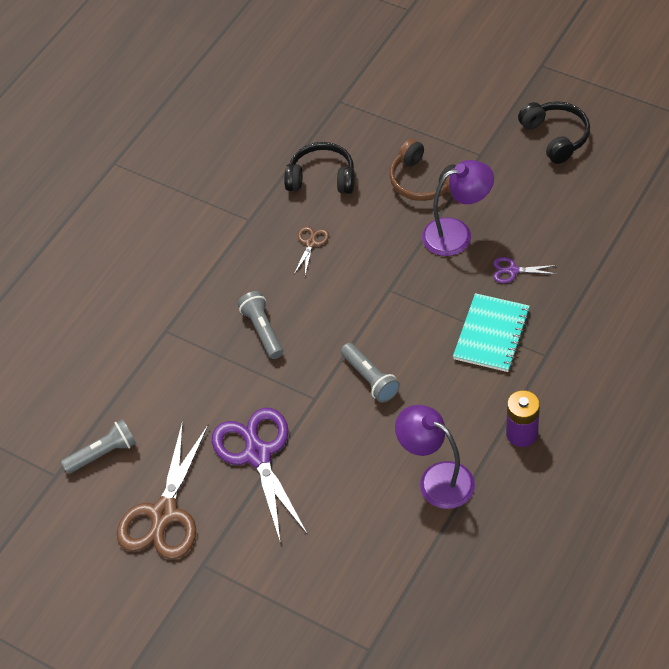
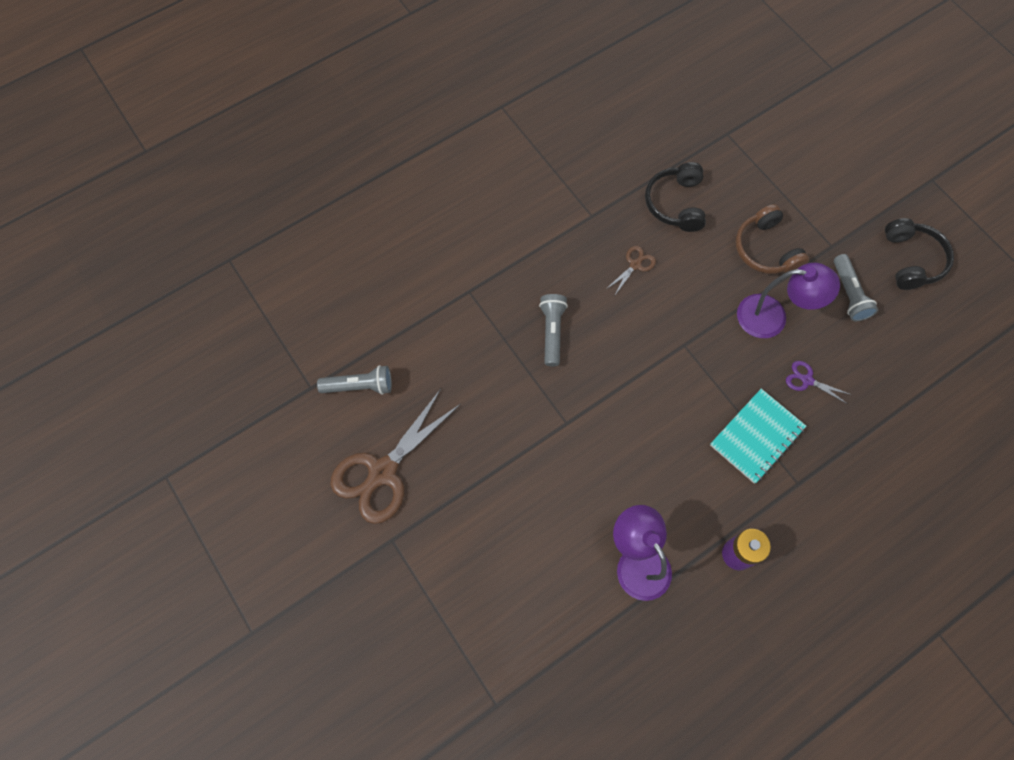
camera: 20 degrees right, 15 degrees up
purple scissors [212,408,308,544] -> none
black headphones [284,142,355,194] -> black headphones turned 120 degrees counterclockwise [645,162,706,232]
grey flashlight [341,343,400,403] -> grey flashlight moved to [834,254,878,321]

